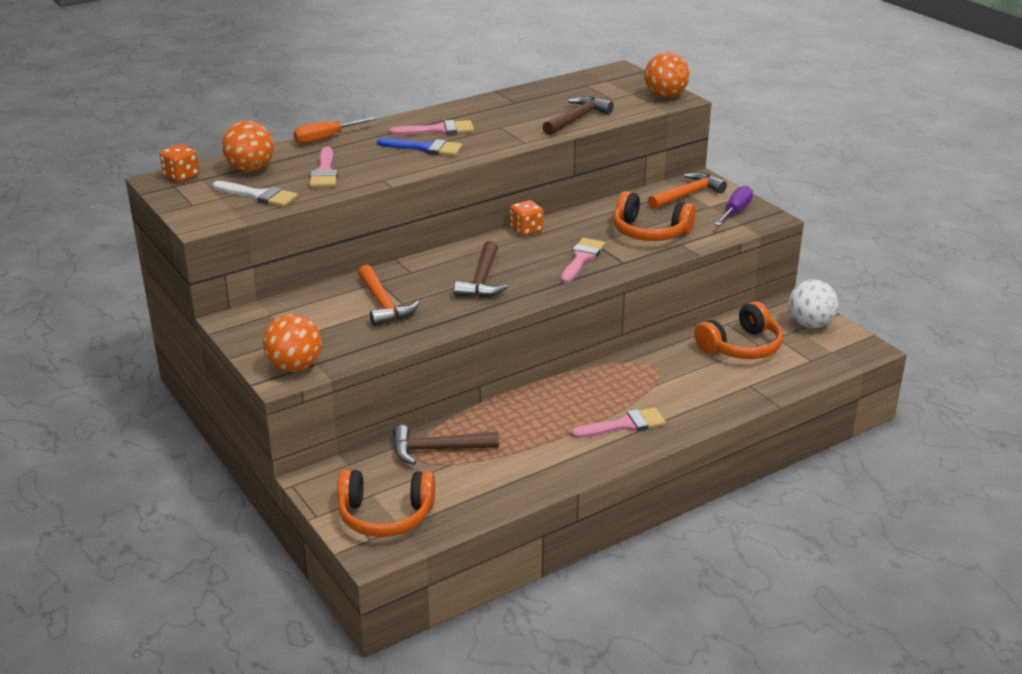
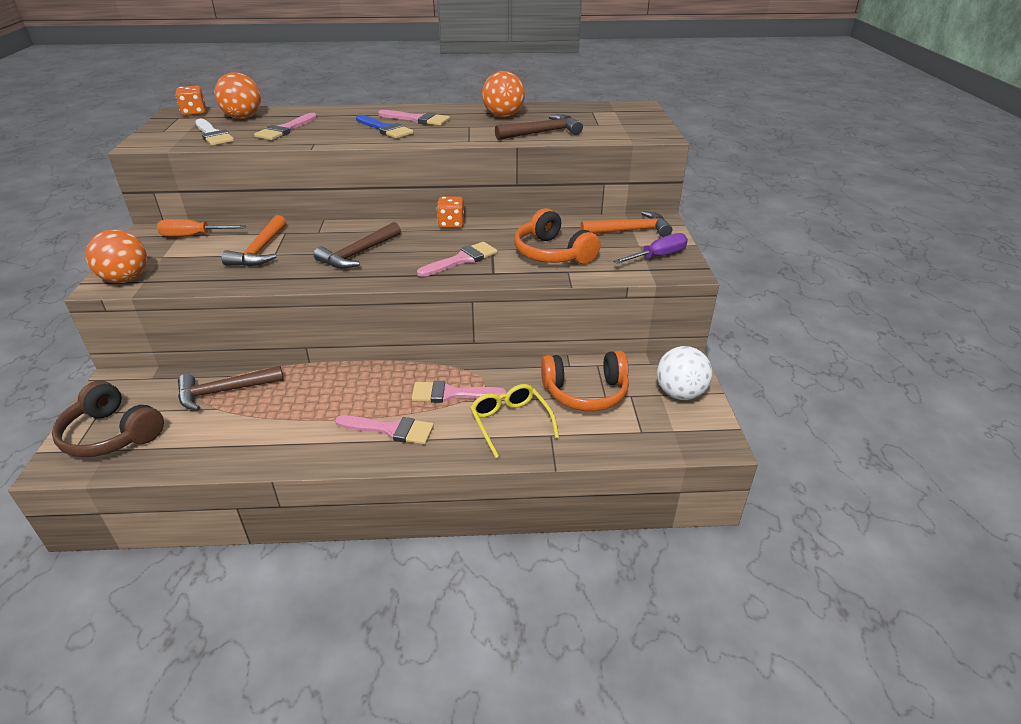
camera: 30 degrees right, 5 degrees up
orange screwdriver [293,117,376,144] -> orange screwdriver moved to [157,219,246,237]
orange headphones [337,470,435,537] -> brown headphones [52,381,164,457]
brown hammer [393,425,499,465] -> brown hammer turned 45 degrees counterclockwise [178,366,284,410]
orange ball [644,52,690,98] -> orange ball moved to [482,71,525,117]
none -> pink brush [411,381,507,403]
none -> yellow glasses [470,384,559,458]

